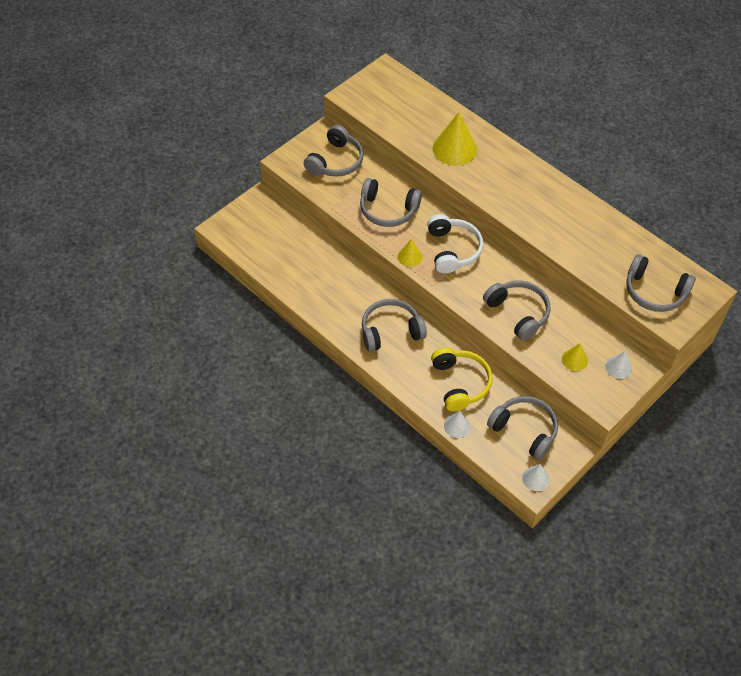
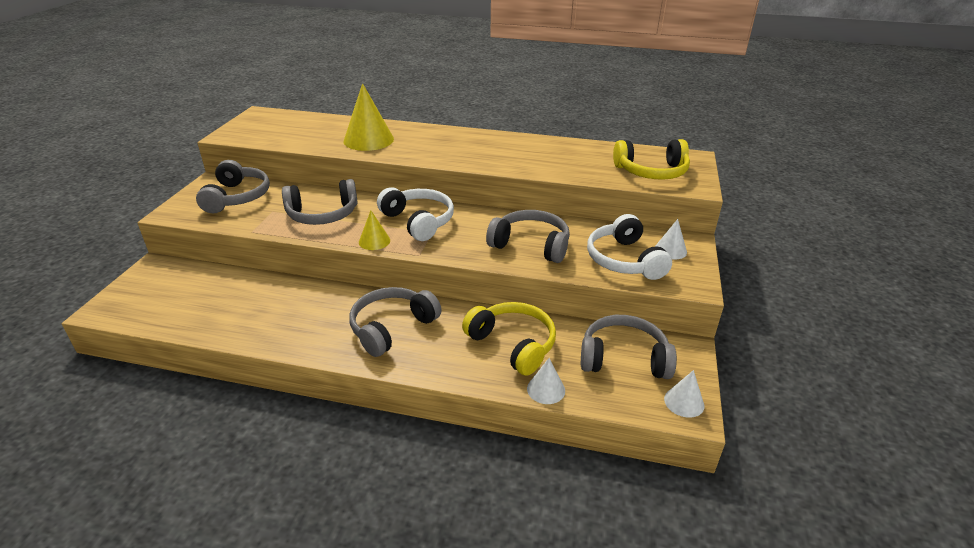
camera: 30 degrees left, 20 degrees down
yellow cone [562,343,588,371] -> white headphones [587,214,672,280]
grey headphones [626,254,696,312] -> yellow headphones [613,139,690,180]

